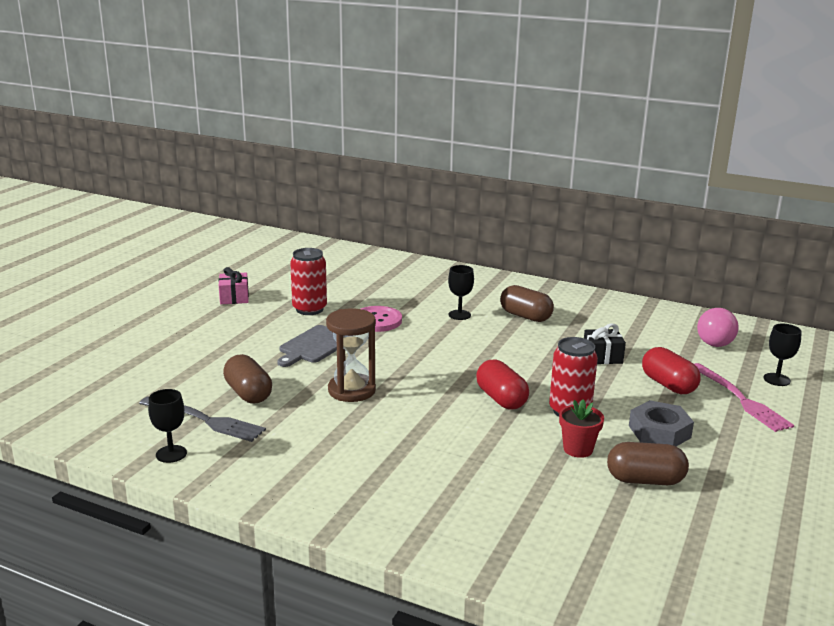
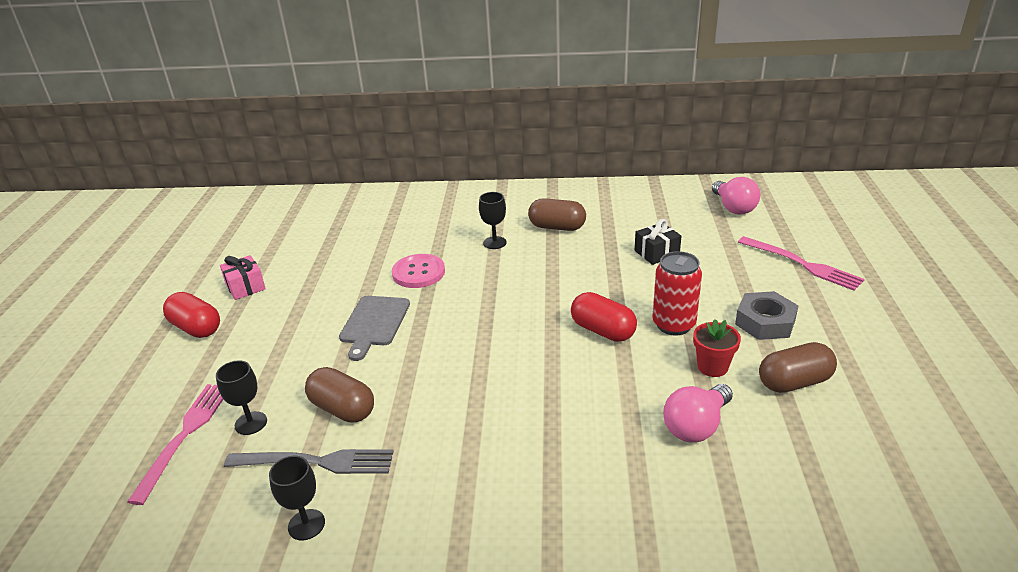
camera: 20 degrees left, 10 degrees up
red can [290,248,327,315] -> none
brown hourglass [326,308,376,402] -> none
red capsule [642,347,701,394] -> red capsule moved to [163,292,220,338]
black goblet [763,324,802,386] -> black goblet moved to [216,360,267,435]
none -> pink fork [127,384,224,505]
none -> pink light bulb [663,384,733,442]

